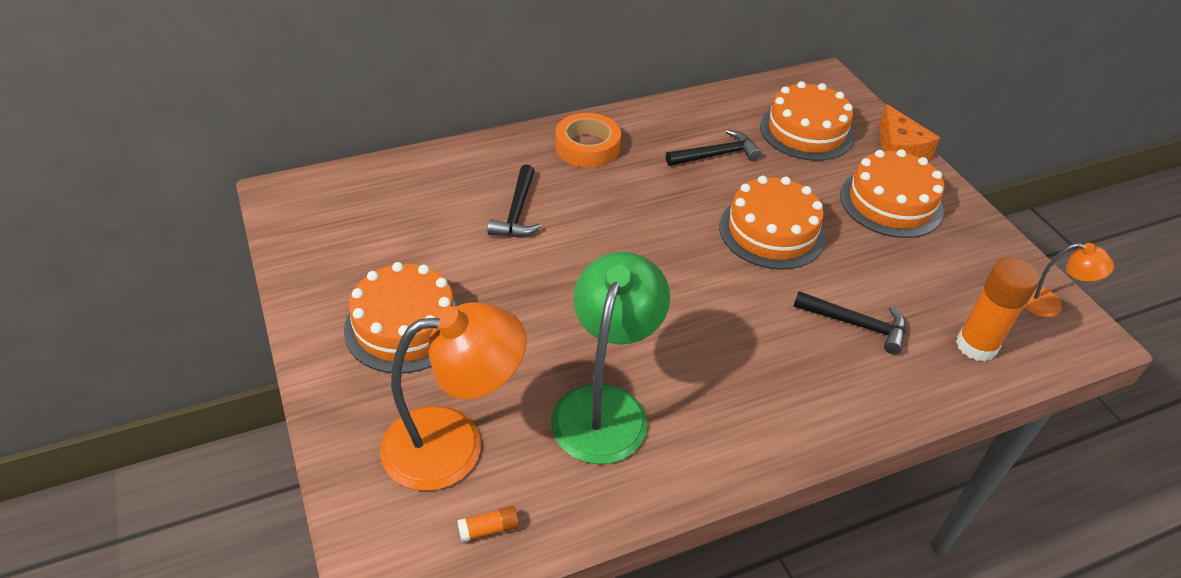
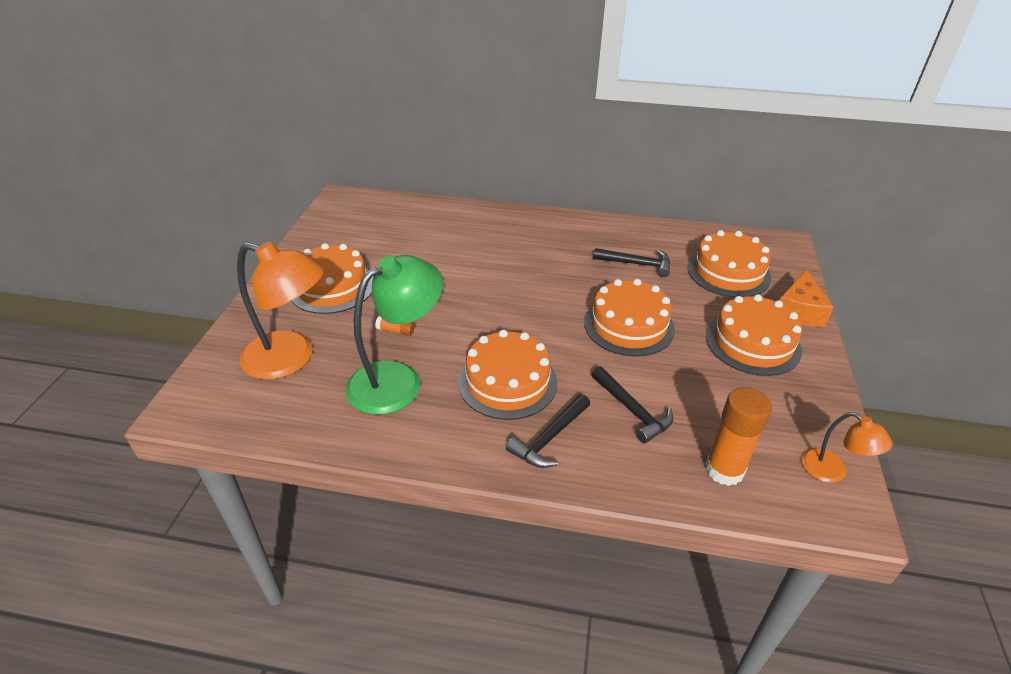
camera: 35 degrees right, 5 degrees down
orange glue stick [457,506,519,542] -> orange glue stick moved to [375,316,414,336]
black hammer [487,164,541,237] -> black hammer moved to [506,394,590,468]
orange tape [555,113,621,168] -> none
none -> orange cake [458,330,558,420]

